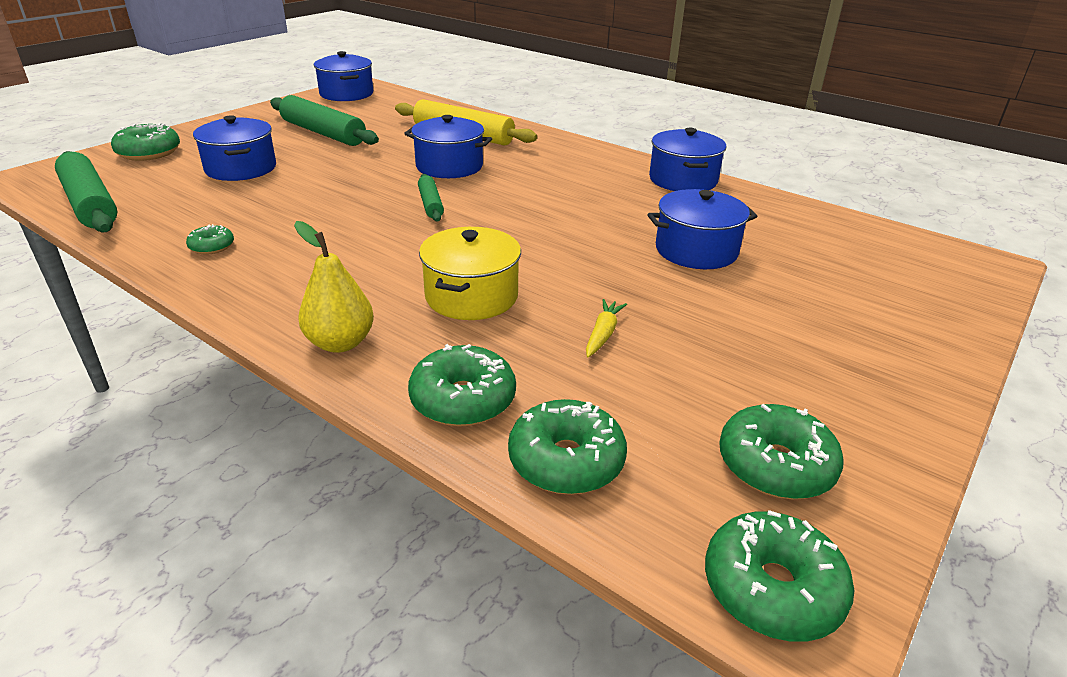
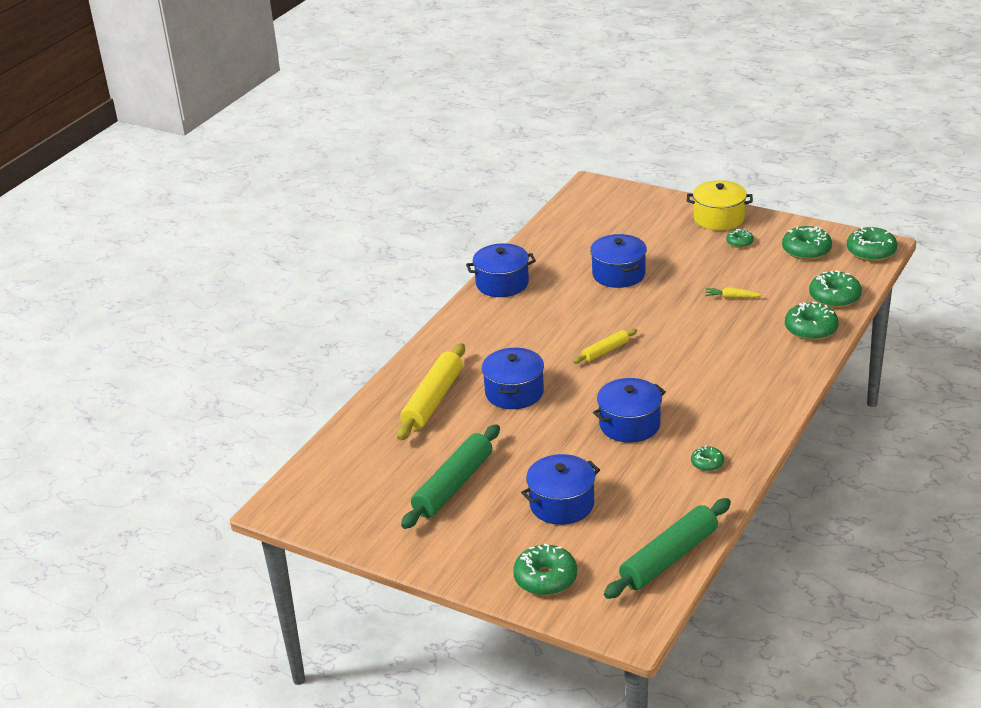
camera: 95 degrees left, 0 degrees up
yellow pear [294,221,374,353] -> none
blue pot [314,51,373,101] -> blue pot moved to [593,378,666,443]
green rolling pin [418,174,444,222] -> none
yellow pot [419,227,521,320] -> yellow pot moved to [687,180,753,231]
none -> yellow rolling pin [573,329,637,364]
none -> green donut [726,229,754,248]

